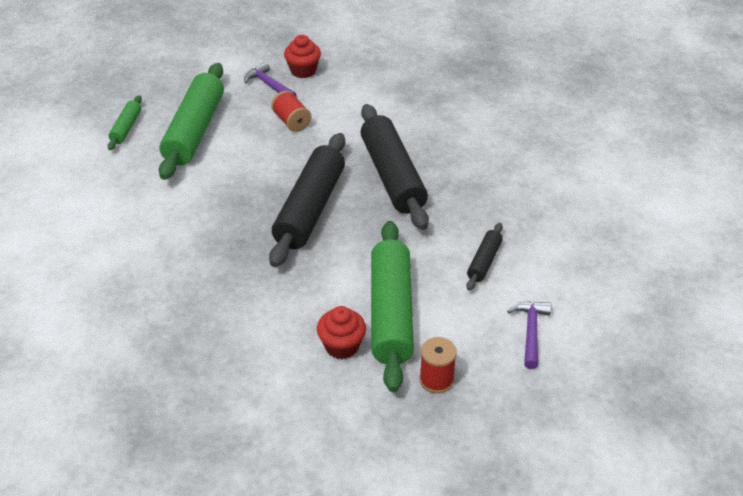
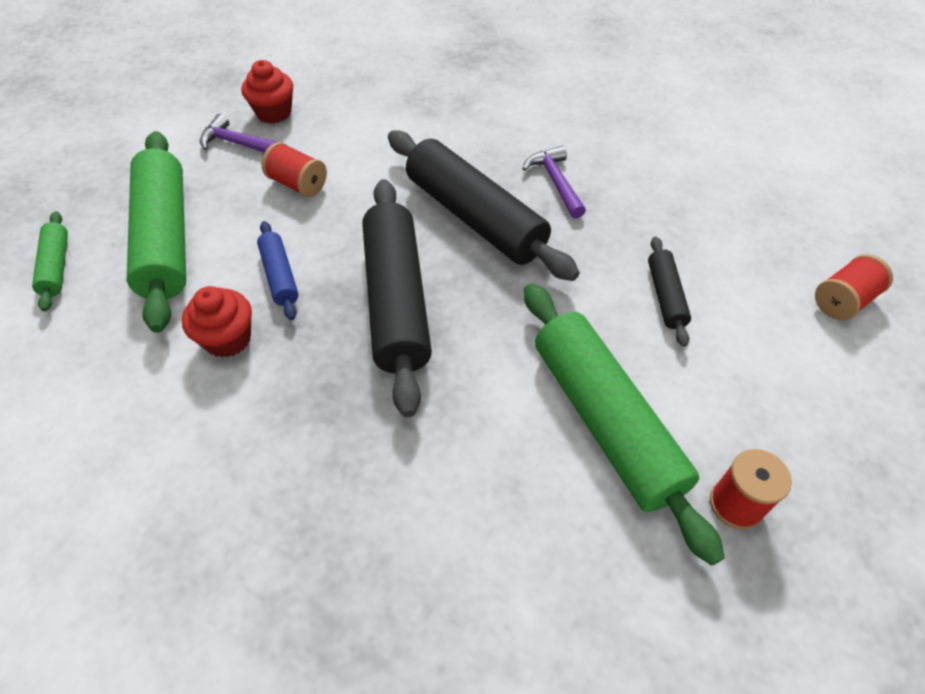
camera: 25 degrees left, 10 degrees up
red cupcake [317,306,366,359] -> red cupcake moved to [182,286,252,358]
purple hammer [507,301,552,369] -> purple hammer moved to [522,146,586,219]
none -> blue rolling pin [257,221,298,320]
none -> red spool [815,254,893,320]

